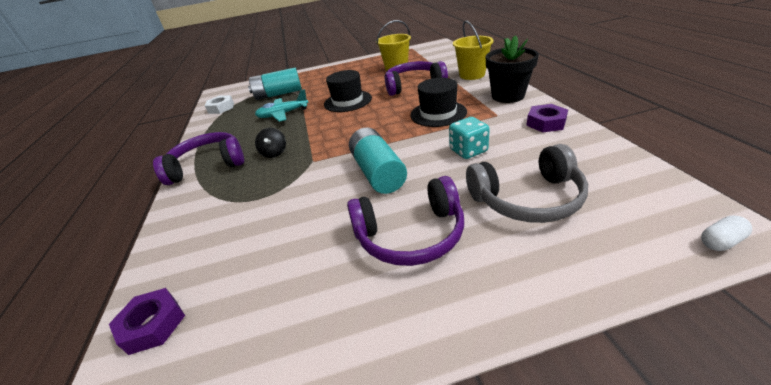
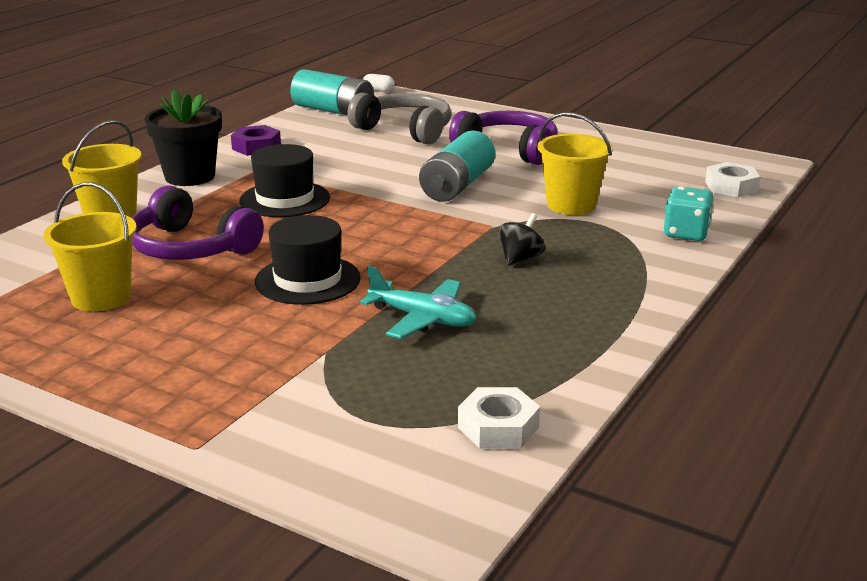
camera: 140 degrees left, 10 degrees down
purple nut [109,288,185,355] -> white nut [705,162,760,197]
purple headphones [153,132,244,185] -> none
turquoise battery [248,68,302,100] -> turquoise battery moved to [290,69,374,115]
turquoise dice [449,117,490,159] -> turquoise dice moved to [664,186,714,241]
none -> yellow bucket [538,112,613,215]

